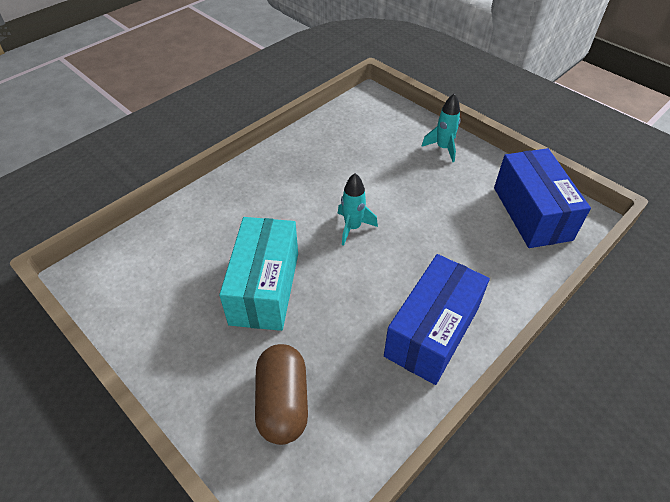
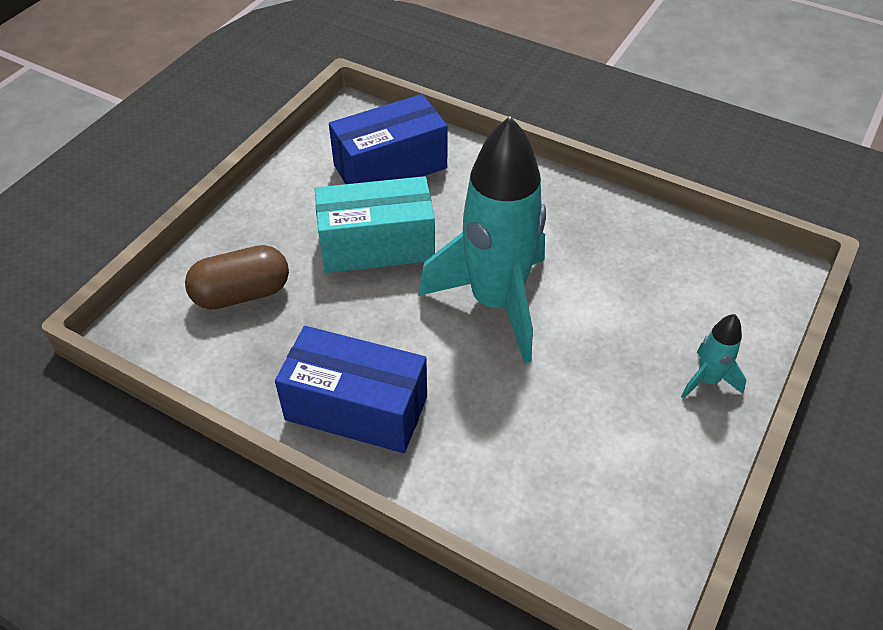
camera: 75 degrees right, 0 degrees up
turquoise rocket [337,173,378,246] -> turquoise rocket [418,116,546,363], size x2.36
blue box [494,148,591,248] -> blue box moved to [329,94,448,184]

